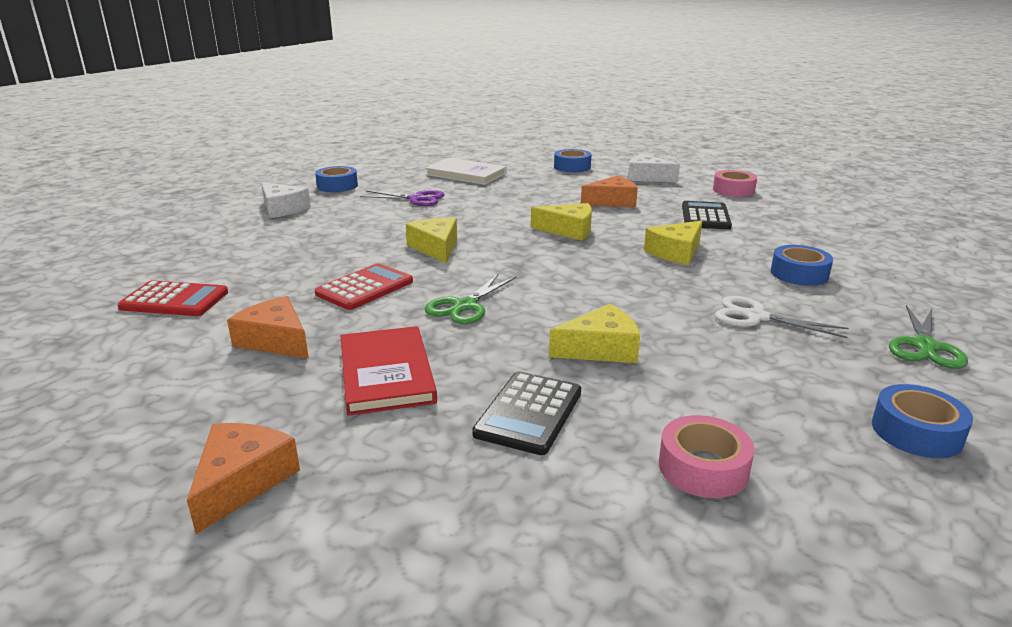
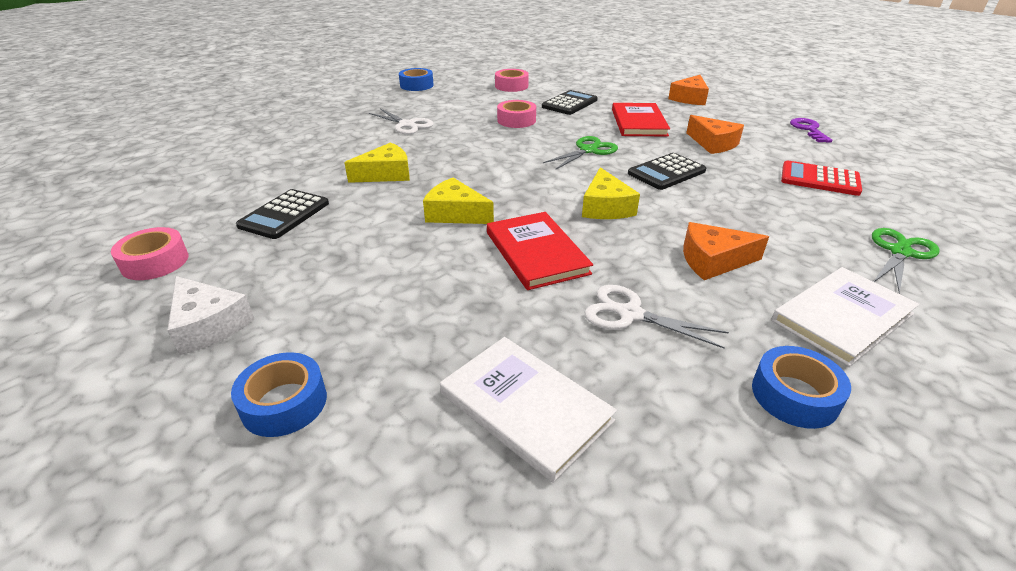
camera: 165 degrees left, 10 degrees up
white cheese [261,182,311,218] -> white book [771,267,919,367]
red calculator [315,263,413,310] -> black calculator [628,153,706,190]
purple scissors [360,190,445,206] -> white scissors [584,285,729,349]
yellow cheese [549,304,640,363] -> pink tape [497,100,536,128]
orange cheese [581,176,638,207] -> orange cheese moved to [683,222,769,280]
blue tape [771,245,833,286] -> none
green scissors [889,305,968,369] -> green scissors moved to [872,228,940,293]
none -> red book [487,212,593,290]
none -> purple key [790,118,833,143]

